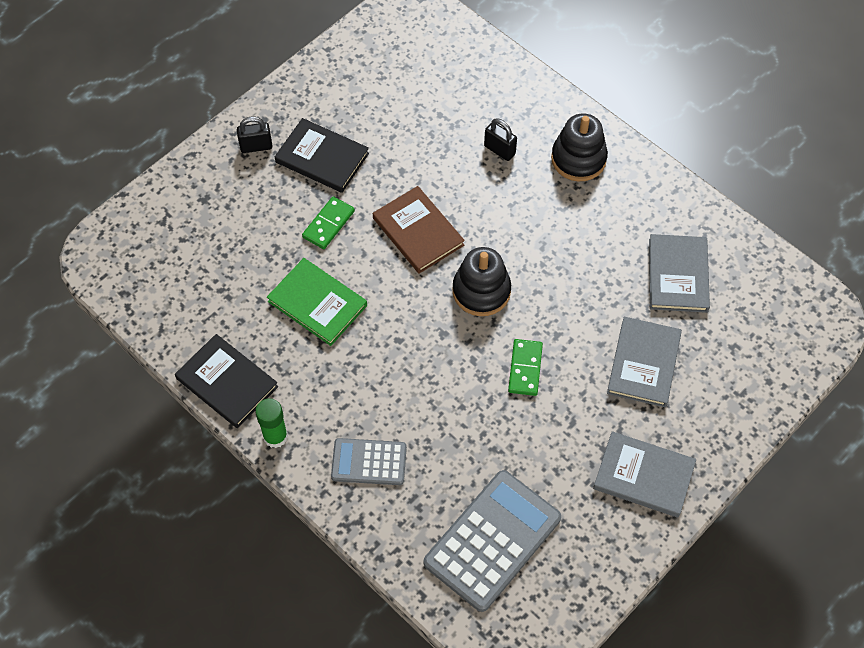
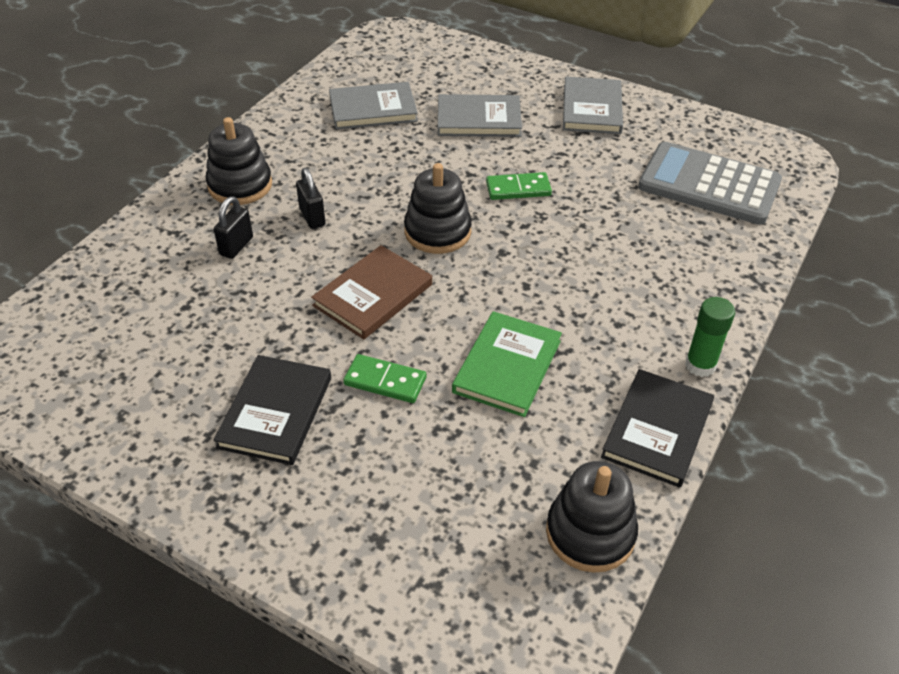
camera: 105 degrees left, 15 degrees down
black padlock [237,116,272,153] -> black padlock moved to [296,168,325,229]
grey calculator [331,438,407,485] -> none
none -> black stacking toy [546,461,638,573]

